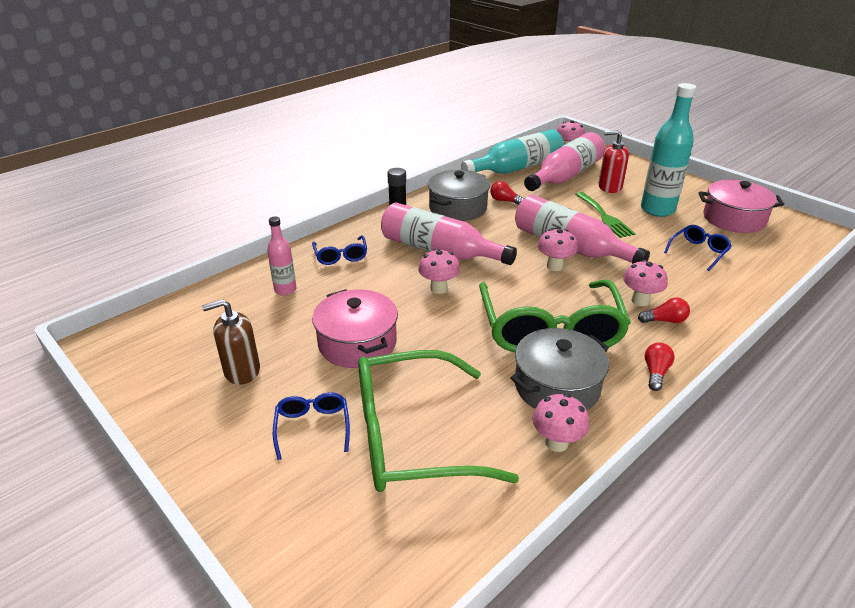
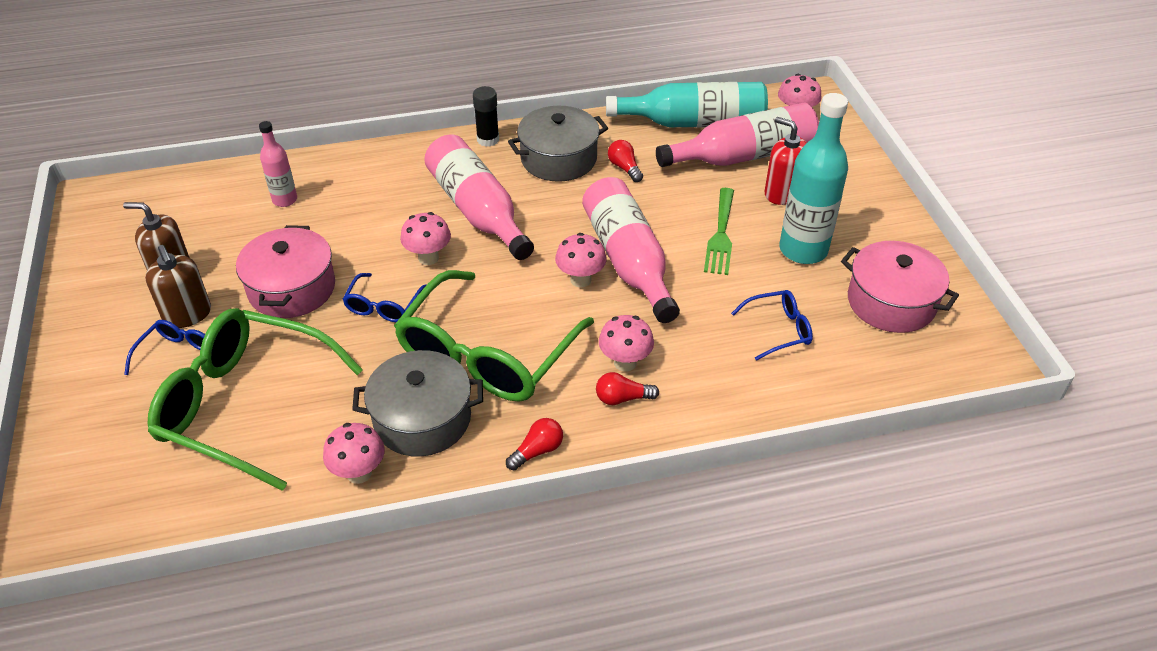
camera: 30 degrees right, 10 degrees up
blue glasses [312,235,367,265] -> blue glasses moved to [343,273,426,322]
red light bulb [638,297,690,323] -> red light bulb turned 150 degrees clockwise [596,372,659,405]
none -> brown soap dispenser [145,245,211,328]

